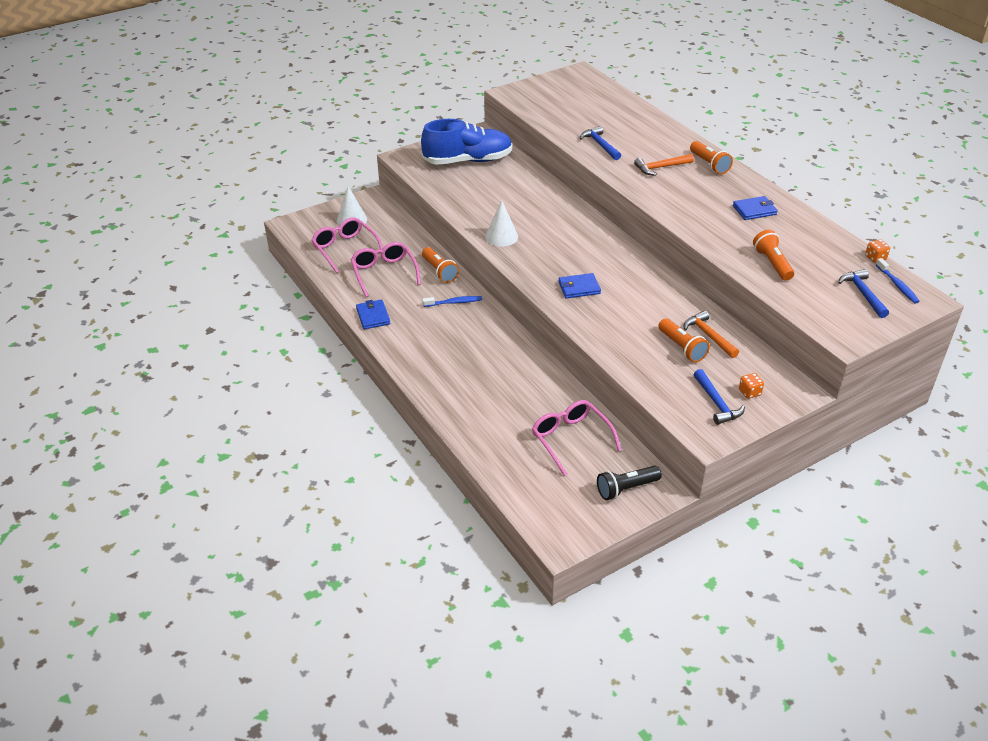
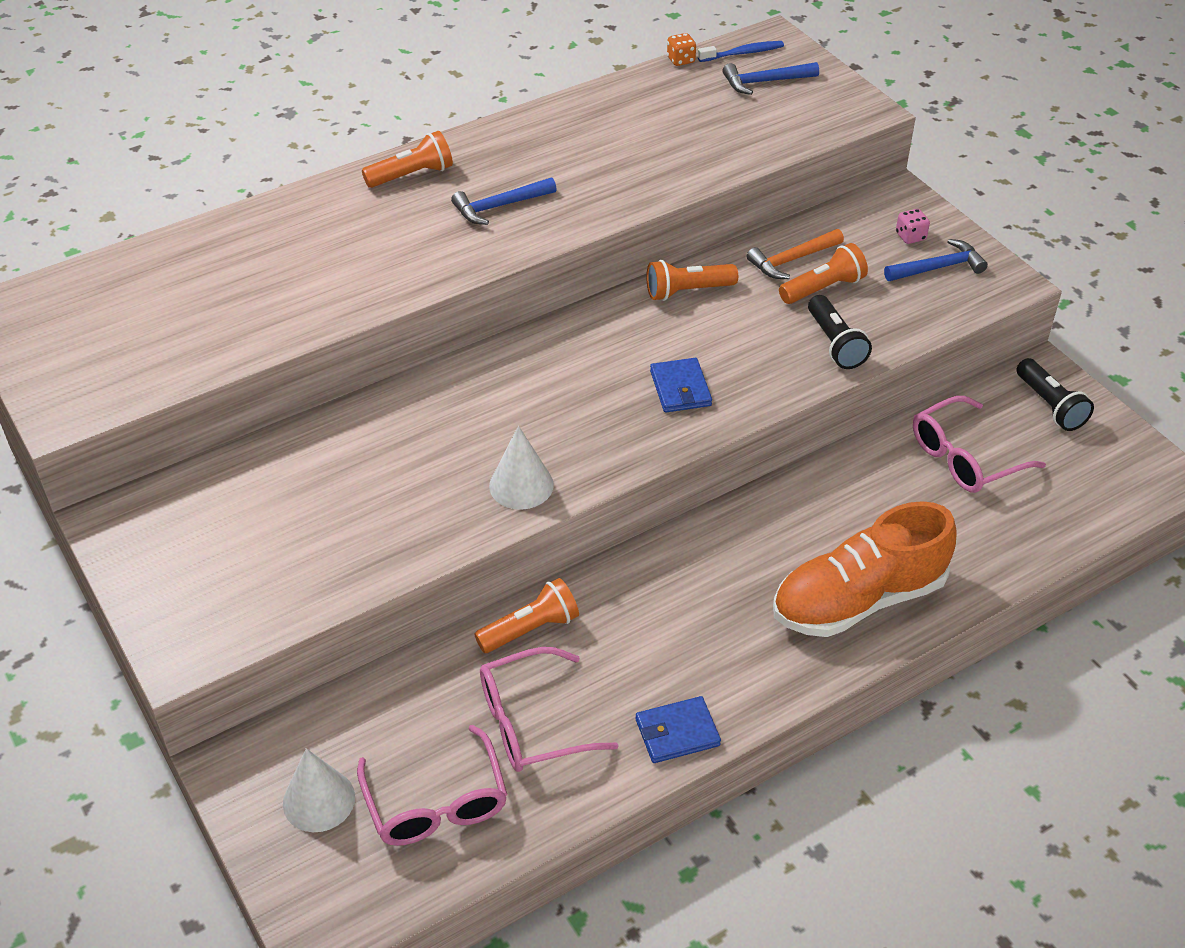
camera: 90 degrees left, 5 degrees up
pink glasses [311,217,383,273] -> pink glasses turned 75 degrees counterclockwise [357,725,507,846]
blue shoe [421,119,513,165] -> none
blue toothbrush [422,296,482,307] -> none
blue hammer [580,126,621,160] -> blue hammer moved to [451,177,557,225]
orange hammer [634,154,694,176] -> none
blue wallet [733,196,778,220] -> none
orange dice [739,373,764,399] -> pink dice [896,209,930,244]
orange flashlight [753,230,794,281] -> orange flashlight moved to [646,260,738,301]
none -> orange shoe [773,501,957,637]
none -> black flashlight [808,295,872,369]

